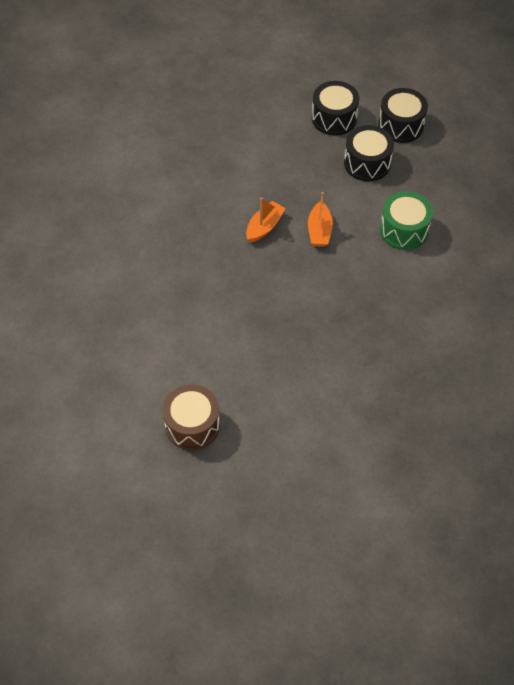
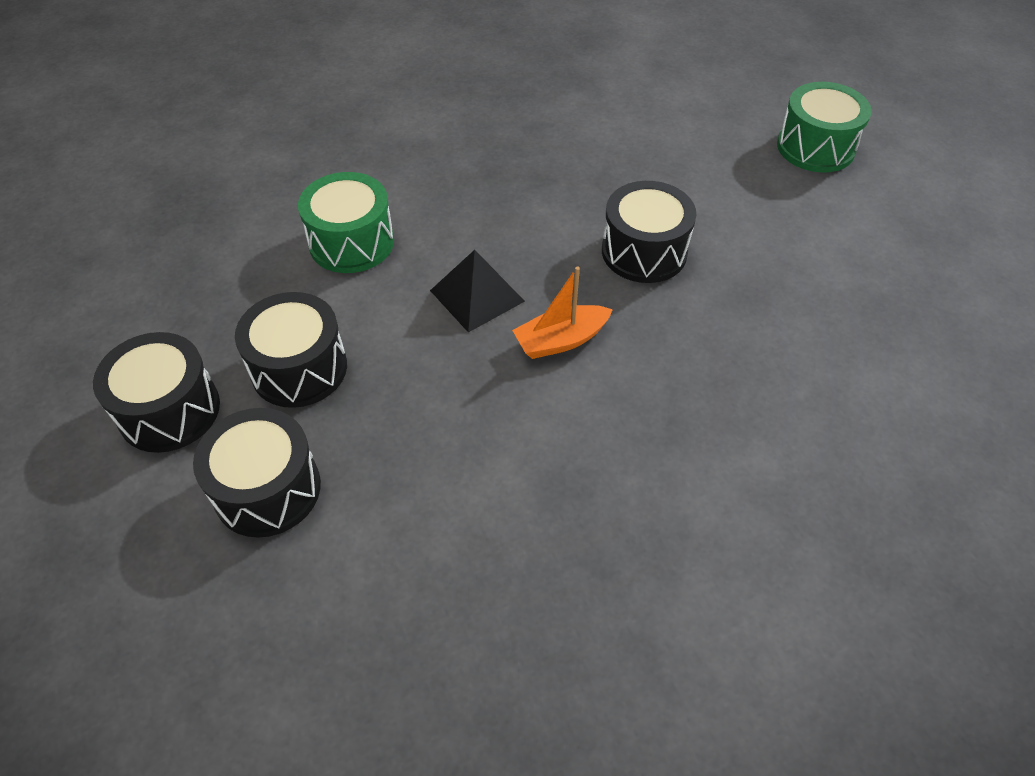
camera: 150 degrees left, 5 degrees down
brown drum [163,384,220,450] -> green drum [777,82,872,173]
orange boat [308,192,333,247] -> black pyramid [430,250,525,333]
none -> black drum [602,181,697,283]

